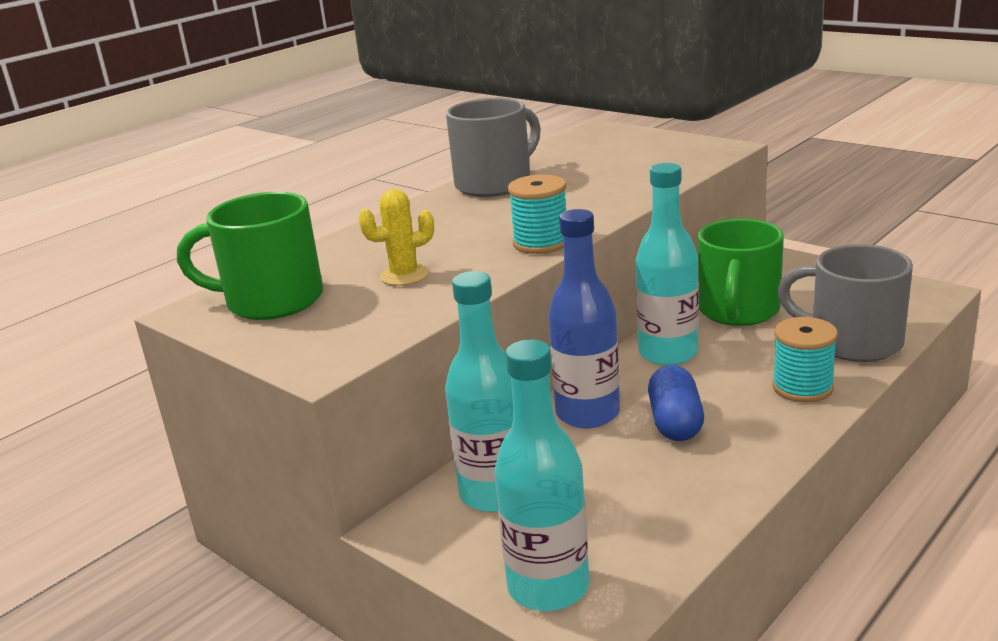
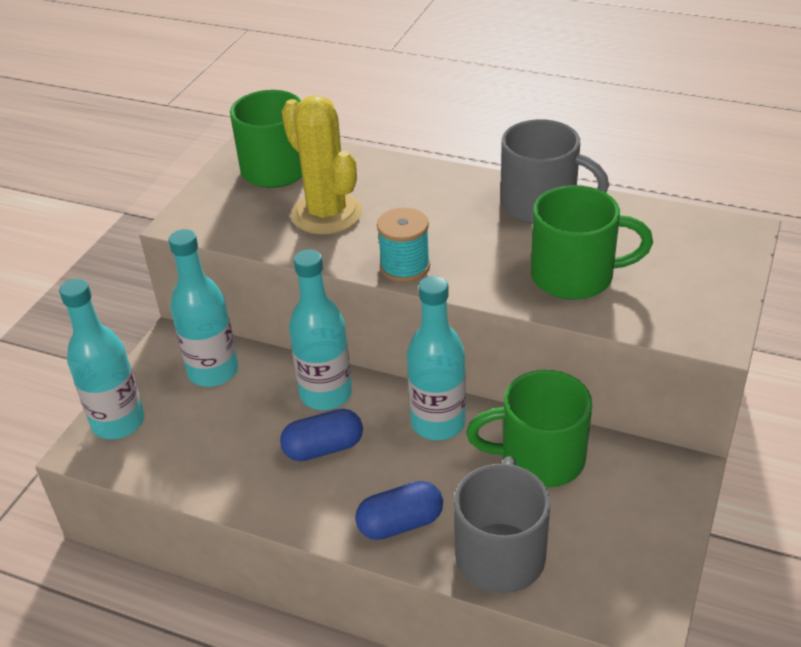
camera: 70 degrees right, 15 degrees up
yellow cactus [359,189,434,286] -> yellow cactus [282,95,362,235], size x1.82
blue bottle [548,209,620,428] -> turquoise bottle [289,249,352,410]
turquoise spool [772,317,838,403] -> blue capsule [355,481,443,540]
none -> green mug [531,185,653,300]

